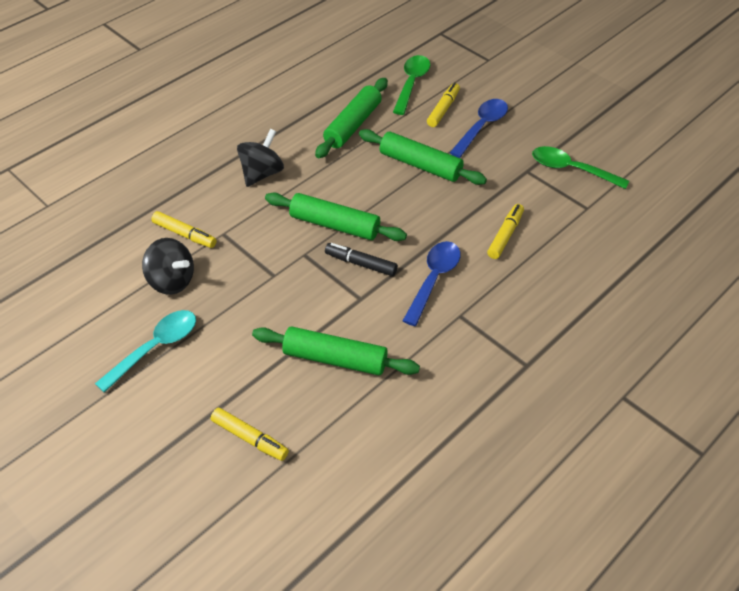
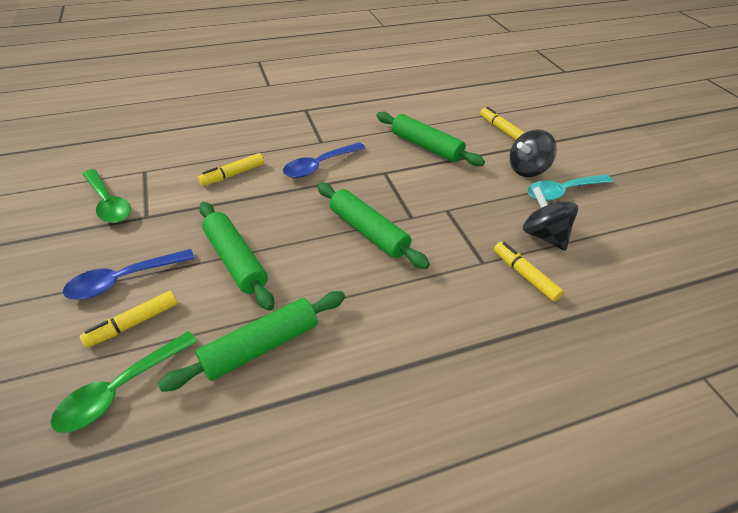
camera: 155 degrees left, 5 degrees down
black spinning top [237,129,284,187] -> black spinning top moved to [510,129,557,177]
black marker [325,243,398,276] -> none

